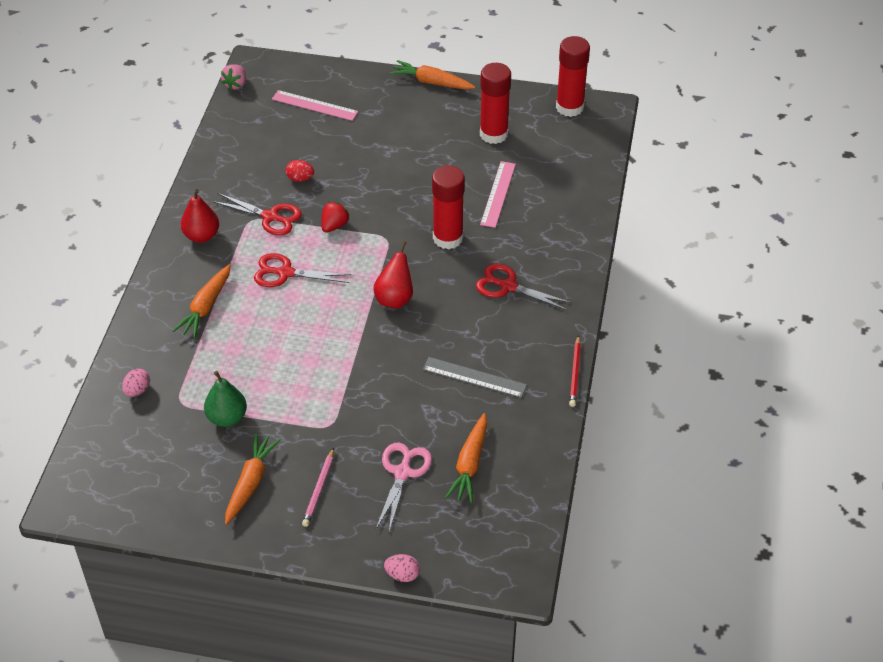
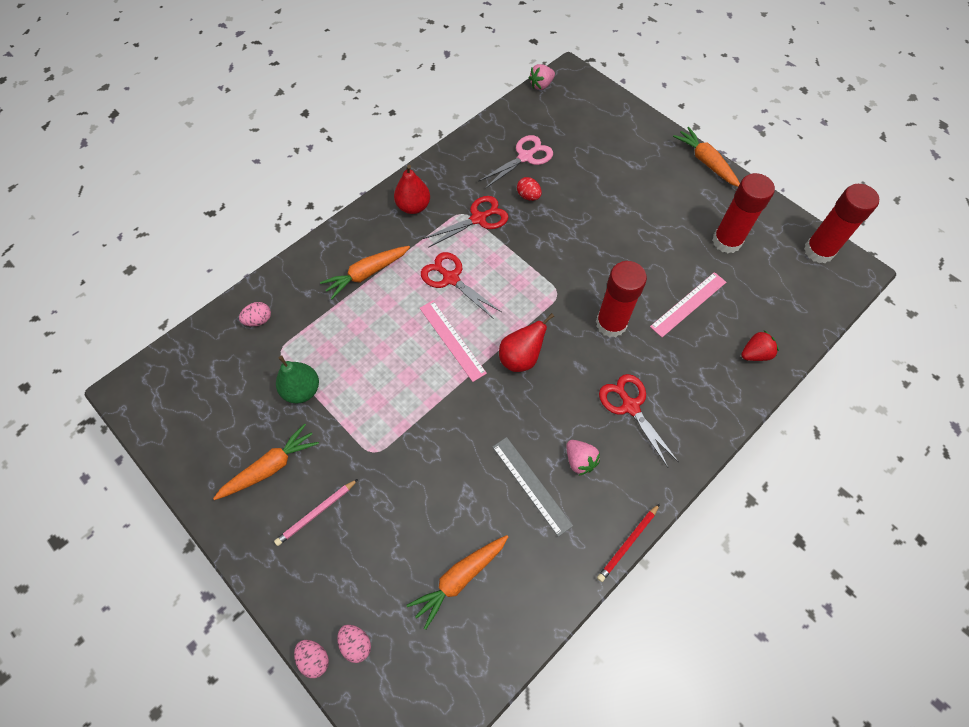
camera: 35 degrees right, 15 degrees up
red scissors [212,193,302,235] -> red scissors turned 90 degrees counterclockwise [423,196,509,248]
pink ruler [272,90,358,121] -> pink ruler moved to [420,301,487,382]
red strawberry [321,202,350,233] -> red strawberry moved to [741,331,779,361]
pink scissors [376,442,432,532] -> pink scissors moved to [478,135,553,189]
none -> pink egg [337,625,371,663]
none -> pink strawberry [566,440,600,476]

